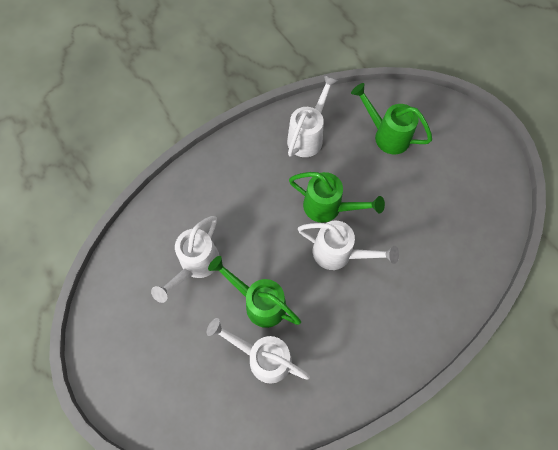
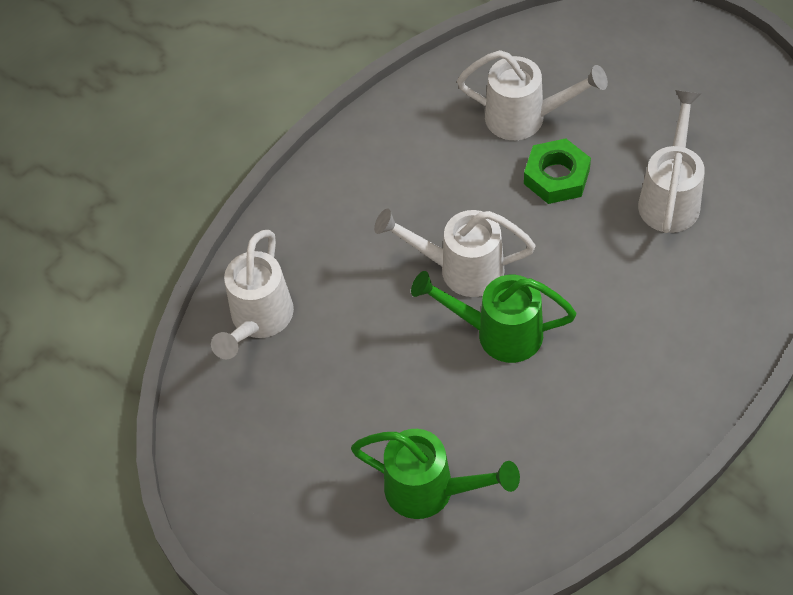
camera: 170 degrees right, 10 degrees down
green watering can [208,256,301,328] -> green nut [524,138,591,204]
white watering can [287,75,338,157] -> white watering can moved to [211,230,294,359]

